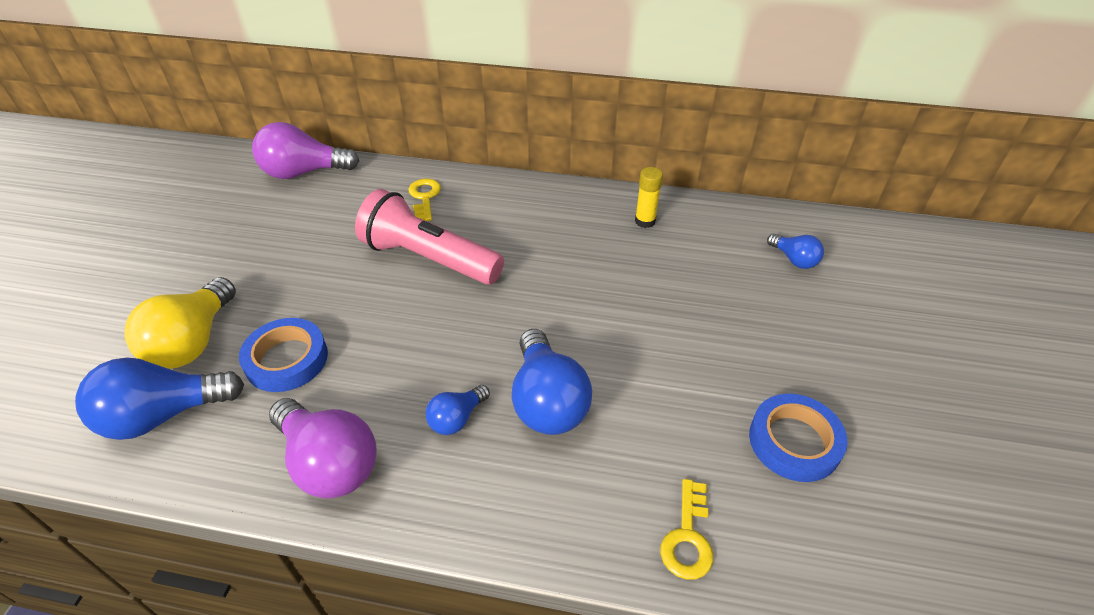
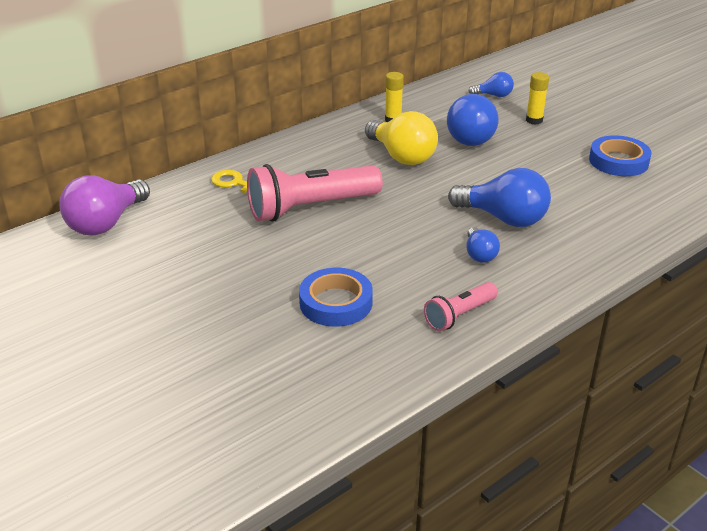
camera: 50 degrees left, 10 degrees down
blue light bulb [75,358,244,440] -> blue light bulb moved to [447,94,499,146]
yellow light bulb [124,277,236,369] -> yellow light bulb moved to [365,111,438,165]
purple light bulb [269,398,377,498] -> pink flashlight [424,282,498,331]
yellow key [660,479,713,580] -> none
none -> yellow glue stick [526,72,549,125]

